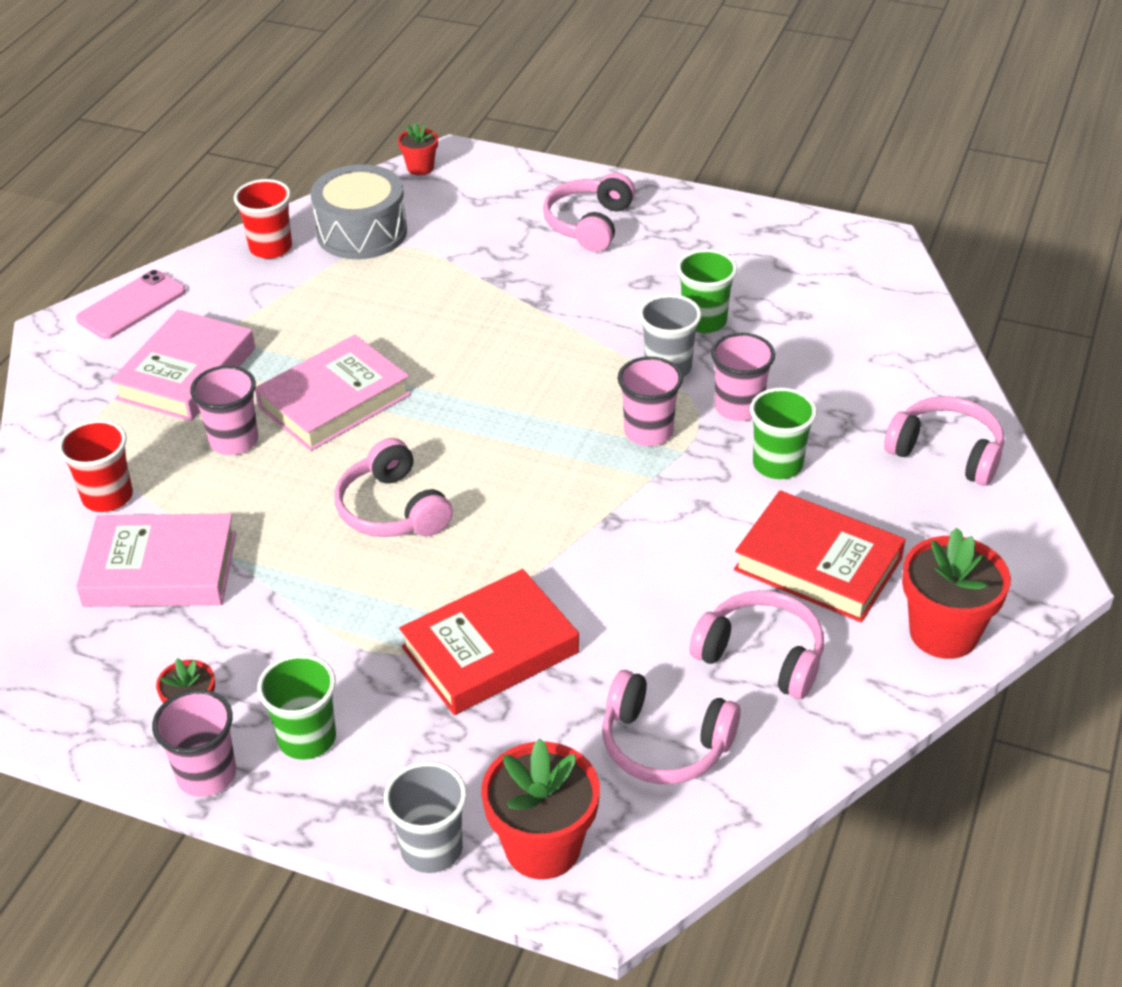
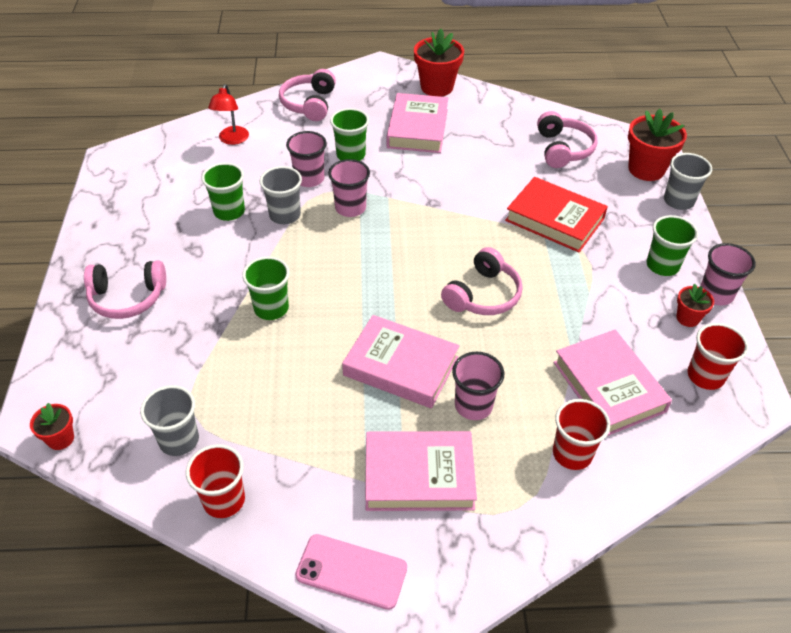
camera: 115 degrees left, 5 degrees up
grey drum [311,164,407,259] -> grey cup [140,385,199,456]
pink headphones [690,590,824,699] -> none
red book [734,491,906,622] -> pink book [387,93,448,153]
none -> red lamp [208,84,249,145]
none -> green cup [242,257,290,320]
none -> red cup [687,323,748,390]

